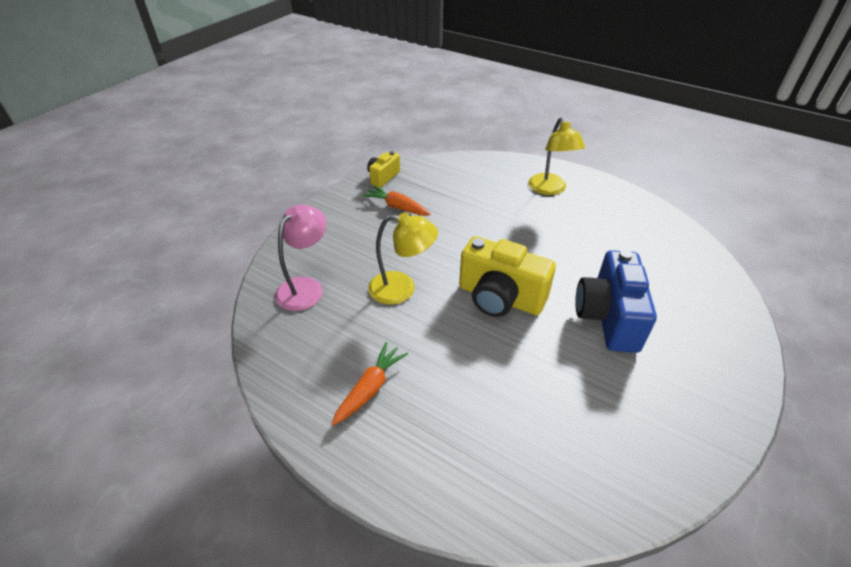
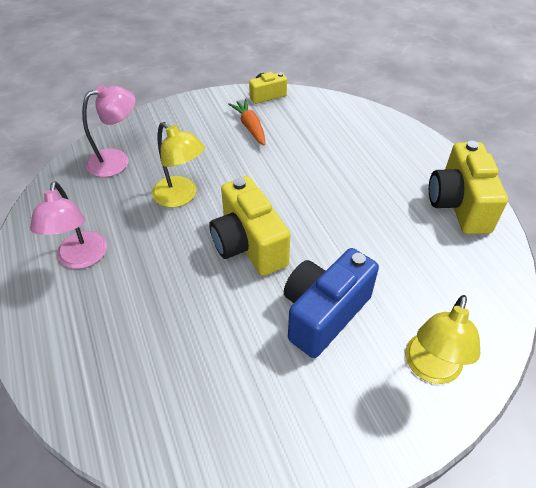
camera: 35 degrees right, 5 degrees up
orange carrot [331,342,408,426] -> pink lamp [30,181,107,269]
yellow lamp [529,117,585,195] -> yellow lamp moved to [405,295,480,384]
none -> yellow camera [429,141,508,234]

